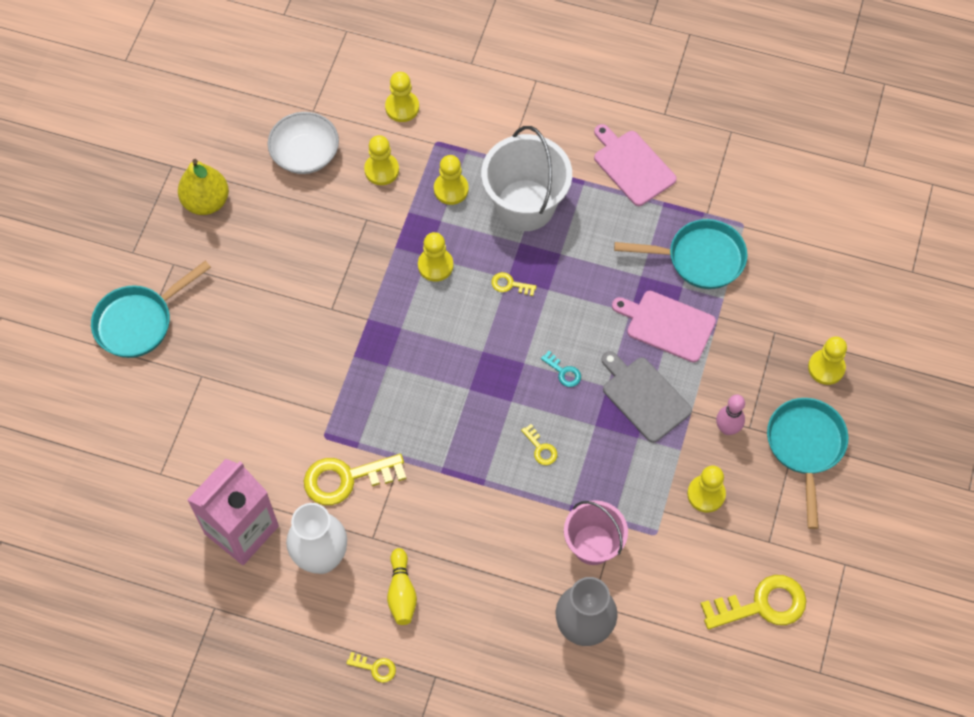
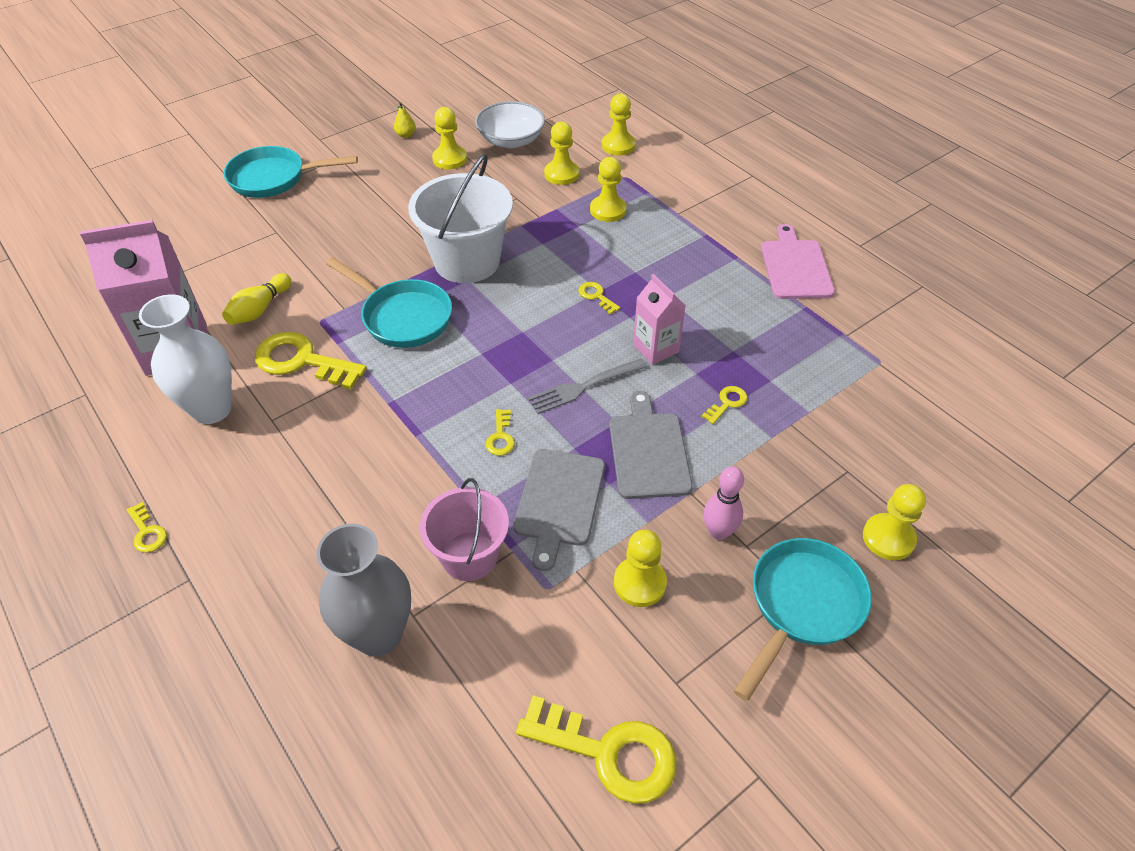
camera: 35 degrees right, 15 degrees down
yellow pear [178,159,229,215] -> yellow pear [394,102,416,138], size x0.45
yellow bowling pin [387,548,417,625] -> yellow bowling pin moved to [222,273,291,325]
yellow pawn [418,232,453,282] -> yellow pawn moved to [432,107,467,169]
white bucket [481,126,572,231] -> white bucket moved to [408,154,513,283]
turquoise key [541,351,581,387] -> grey fork [528,358,647,414]
pink cutting board [612,291,716,363] -> yellow key [702,386,748,424]
turquoise pan [614,219,748,289] -> turquoise pan moved to [326,257,452,348]
none -> grey cutting board [514,449,605,571]
none -> pink carton [633,274,686,365]

